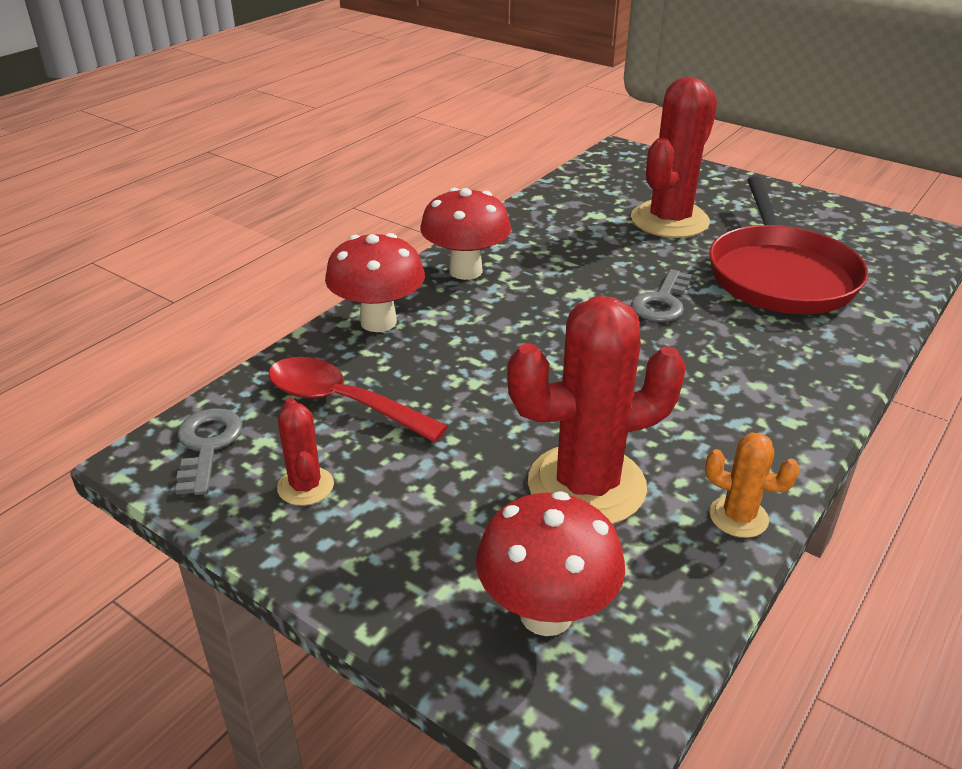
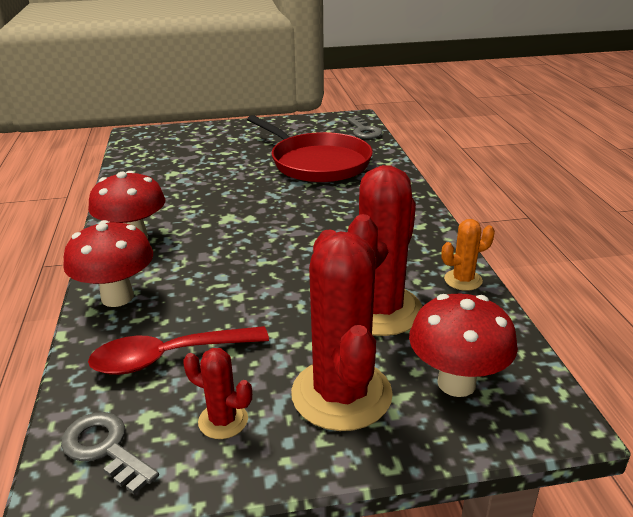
camera: 45 degrees left, 5 degrees down
red cactus [631,77,717,238] -> red cactus moved to [291,229,393,431]
grey key [631,269,692,322] -> grey key moved to [347,117,383,139]

